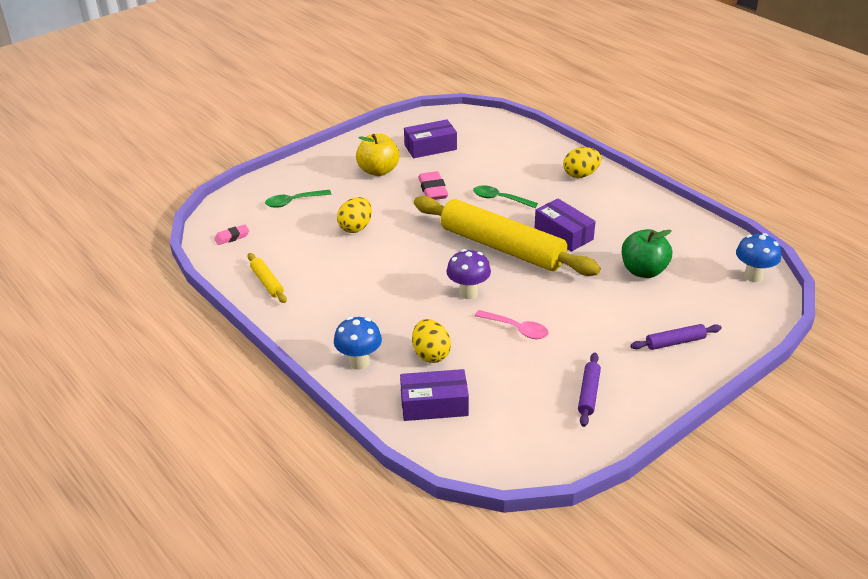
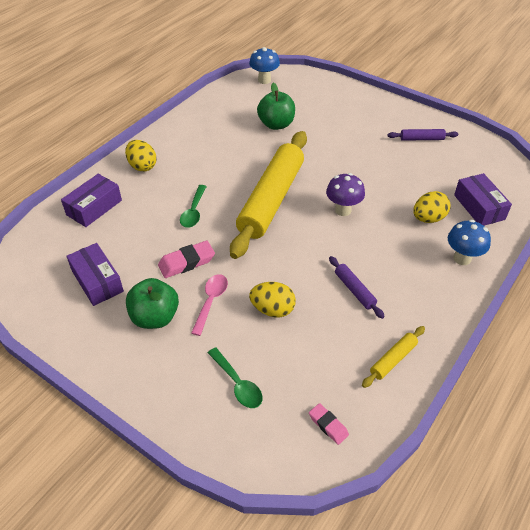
camera: 105 degrees left, 10 degrees up
yellow apple [356,134,399,176] -> green apple [126,278,179,329]
pink spoon [475,310,549,339] -> pink spoon moved to [191,274,228,336]
purple box [535,199,596,252] -> purple box moved to [61,174,122,227]
purple rolling pin [630,324,722,350] -> purple rolling pin moved to [329,256,385,319]

